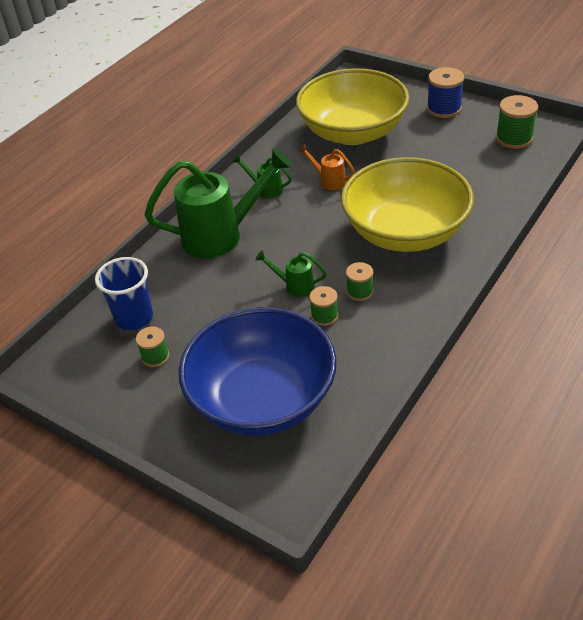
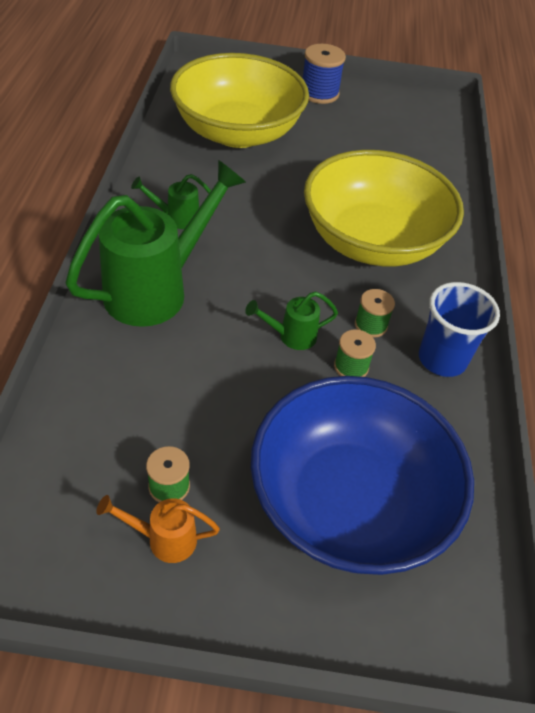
camera: 35 degrees left, 5 degrees up
blue cup [95,257,153,330] -> blue cup moved to [419,282,500,377]
orange watering can [298,144,355,190] -> orange watering can moved to [96,495,220,563]
green spool [496,95,538,149] -> none

